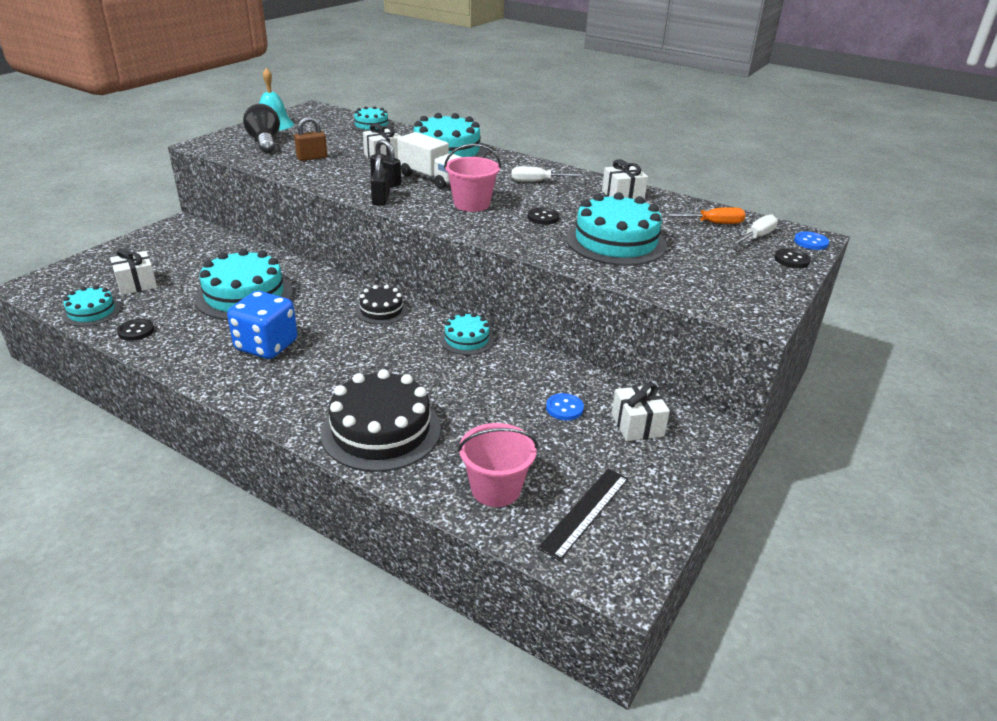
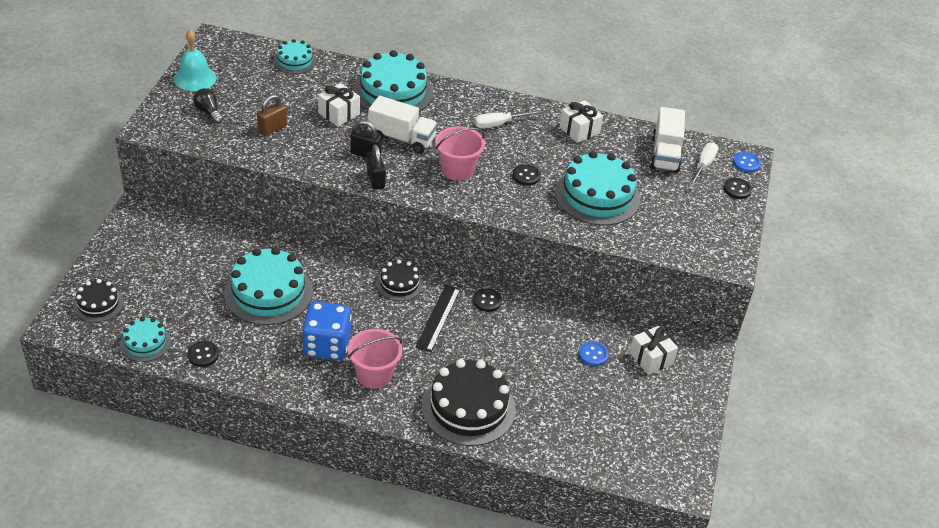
camera: 20 degrees left, 10 degrees up
white gift [110,249,157,295] -> none
black light bulb [243,104,280,153] -> black light bulb [193,88,223,124], size x0.63
turquoise cake [440,312,494,355] -> black button [473,288,502,312]
pink bucket [458,423,538,507] -> pink bucket moved to [348,329,402,389]
black ruler [538,469,628,561] -> black ruler moved to [415,285,461,352]
orange screwdriver [664,207,746,224] -> white truck [650,107,685,173]
none -> black cake [73,279,123,322]

